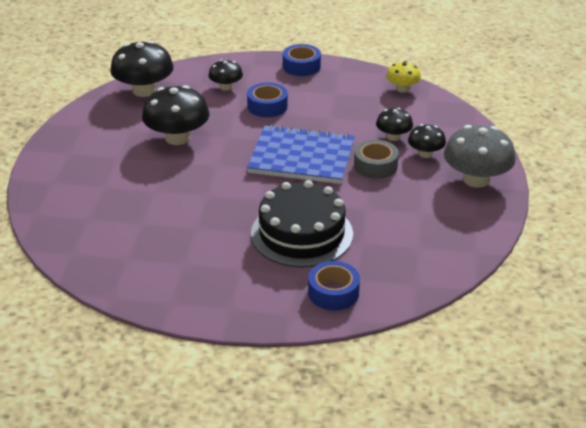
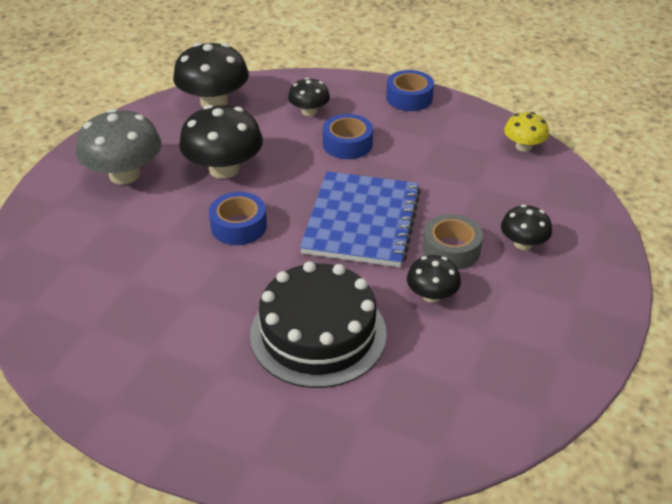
camera: 15 degrees right, 5 degrees up
blue notebook [247,125,355,184] -> blue notebook turned 75 degrees clockwise [300,171,421,267]
blue tape [308,261,360,310] -> blue tape moved to [209,192,267,245]
black mushroom [376,108,413,141] -> black mushroom moved to [407,255,461,303]
grey mushroom [444,125,516,188] -> grey mushroom moved to [76,109,161,184]

